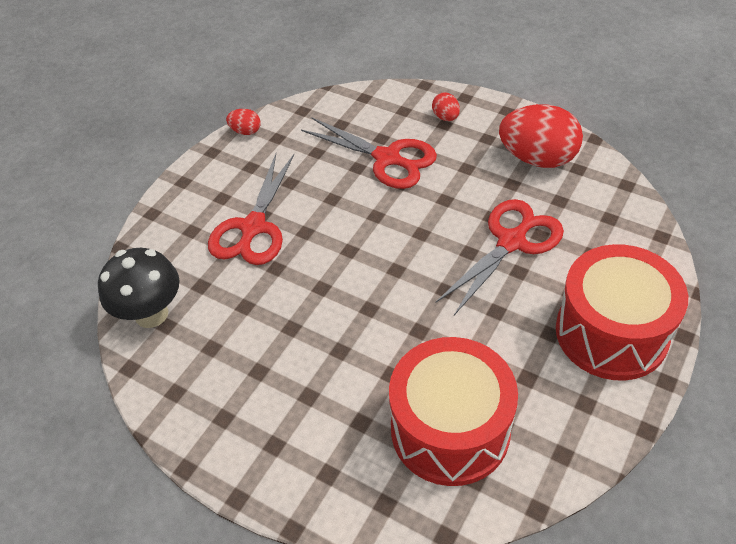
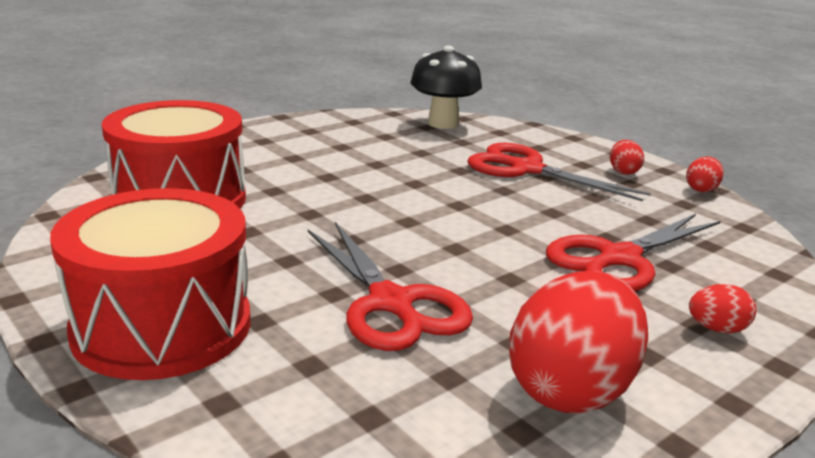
camera: 105 degrees right, 25 degrees down
none -> red egg [610,140,644,175]

